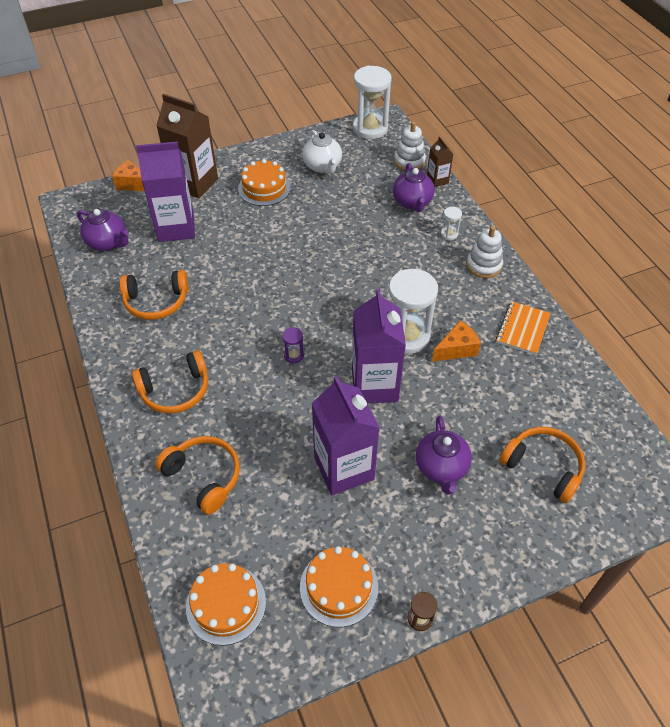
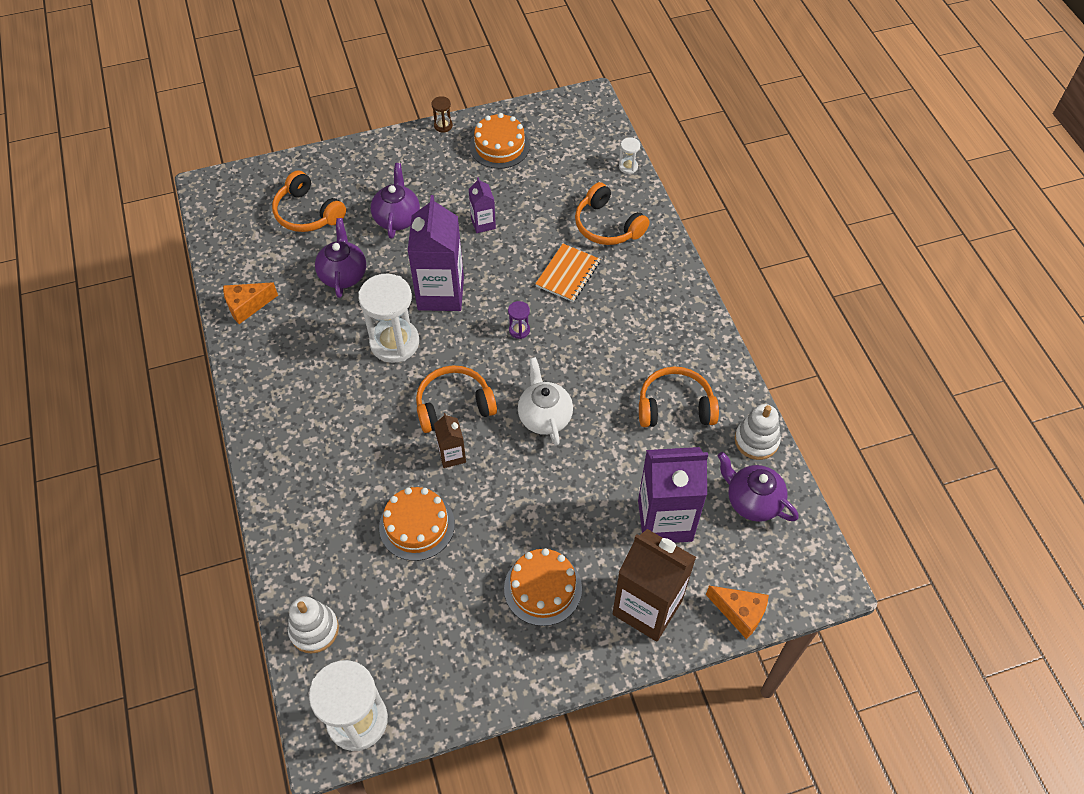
camera: 175 degrees left, 5 degrees up
orange headphones [132,350,208,413] -> orange headphones moved to [416,365,497,433]
orange cake [186,563,266,645] -> orange cake moved to [379,487,455,561]
white teapot [302,130,342,174] -> white teapot moved to [518,357,573,446]
purple carton [311,376,380,495] -> purple carton [469,177,496,233], size x0.49
purple teapot [393,163,435,212] -> purple teapot moved to [315,218,366,298]
brown carton [427,136,453,187] -> brown carton moved to [434,413,466,468]
orange cheese [432,320,481,362] -> orange cheese moved to [223,282,278,324]
white hourglass [441,207,462,240] -> white hourglass moved to [619,137,640,174]
white stacking toy [466,226,503,278] -> white stacking toy moved to [735,404,781,460]
orange notebook [496,301,551,355] -> orange notebook moved to [535,244,600,302]

